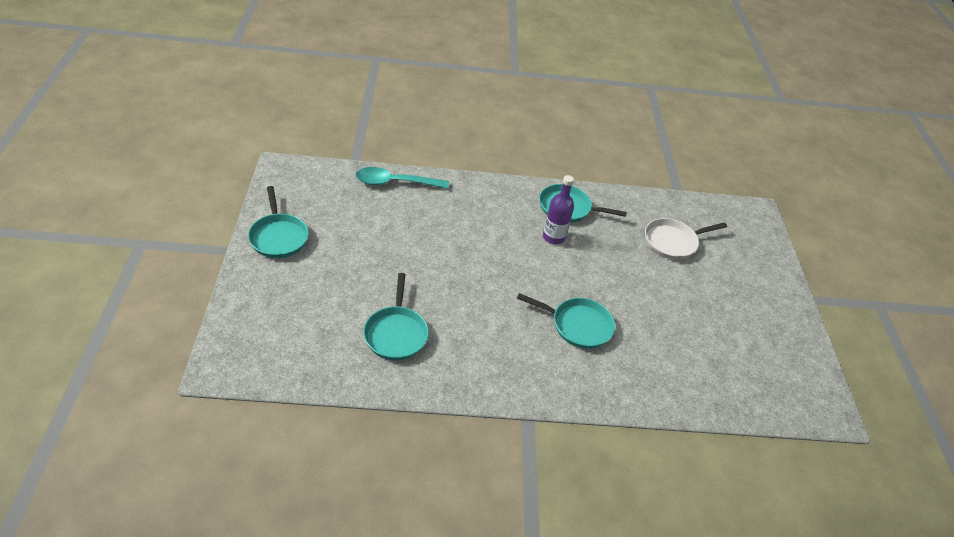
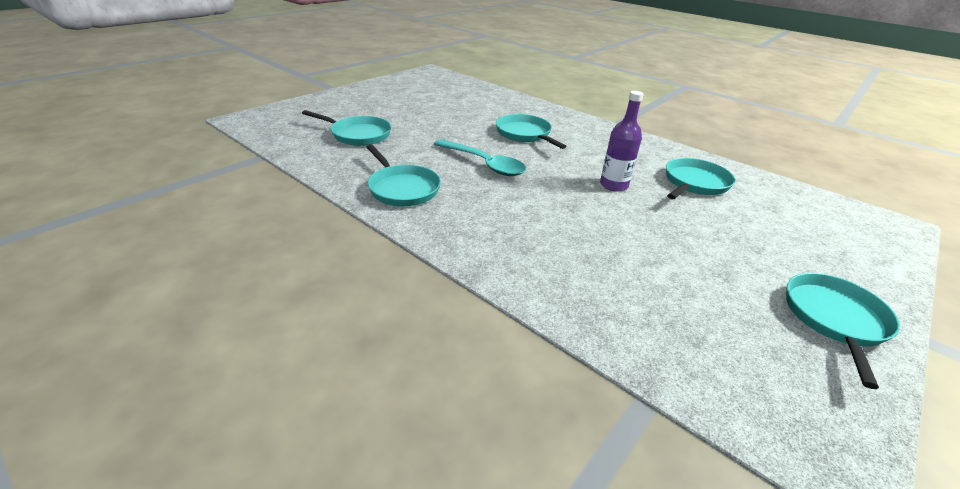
camera: 135 degrees left, 10 degrees down
turquoise spoon [355,167,449,189] -> turquoise spoon moved to [434,139,526,176]
purple bottle [543,175,574,244] -> purple bottle moved to [600,91,644,192]
white pan [645,218,727,260] -> turquoise pan [302,110,391,146]

